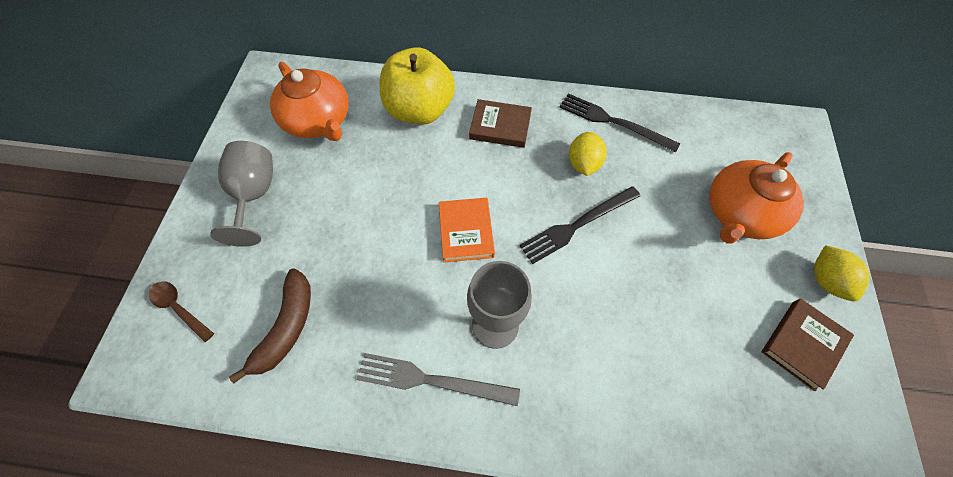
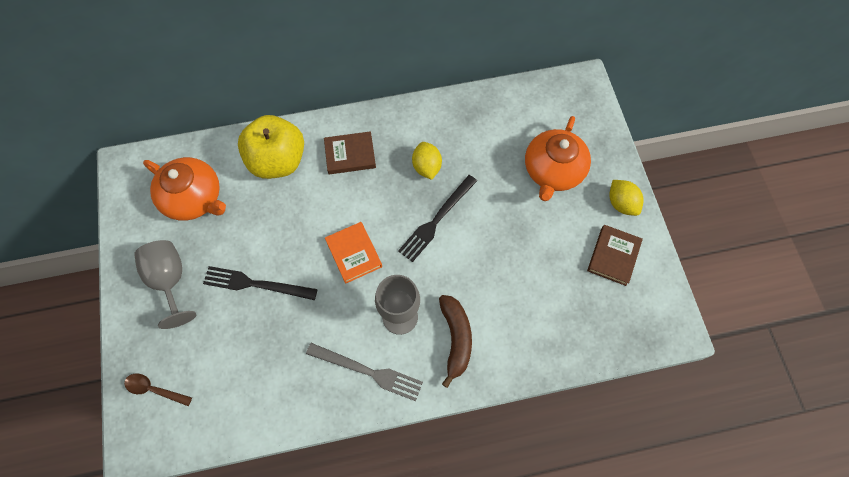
camera: 20 degrees left, 5 degrees up
brown banana [229,268,311,384] -> brown banana moved to [439,295,472,388]
grey fork [357,353,520,406] -> grey fork turned 150 degrees counterclockwise [306,343,423,401]
black fork [559,93,680,152] -> black fork moved to [203,266,317,300]

